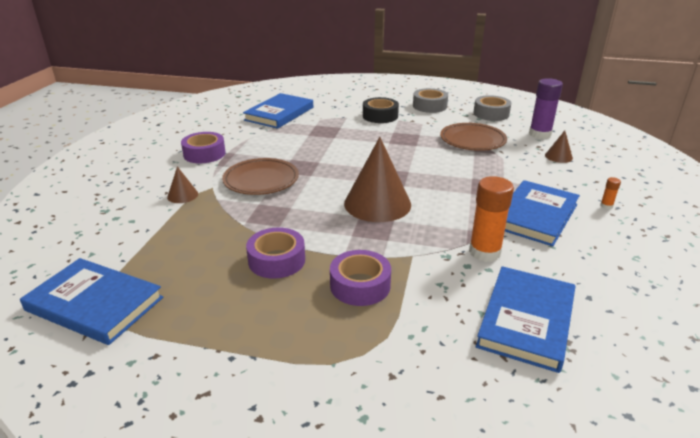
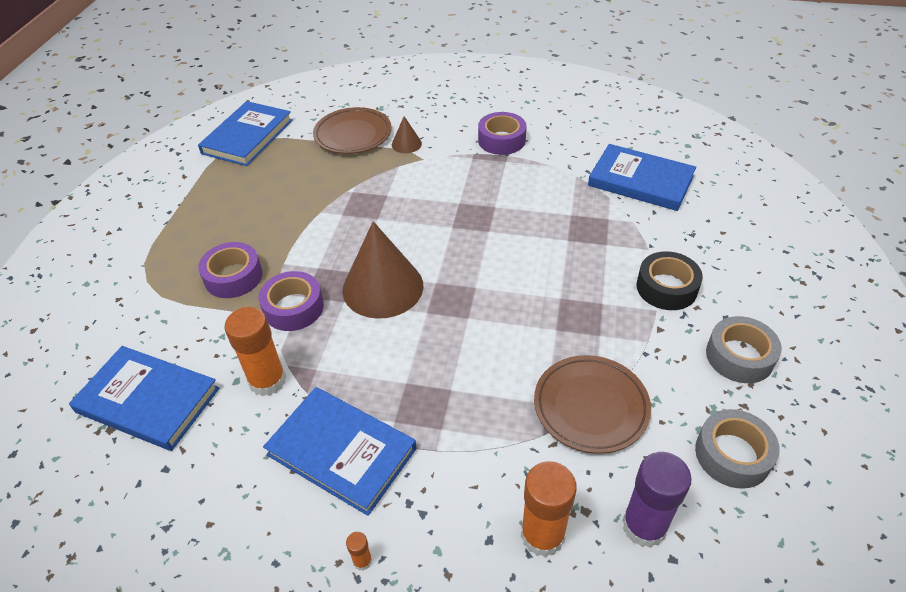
camera: 90 degrees right, 15 degrees up
brown plate [222,158,299,195] -> brown plate moved to [313,107,392,154]
purple tape [246,227,305,279] -> purple tape moved to [258,271,324,331]
brown cone [545,131,573,163] -> orange glue stick [521,461,577,557]

